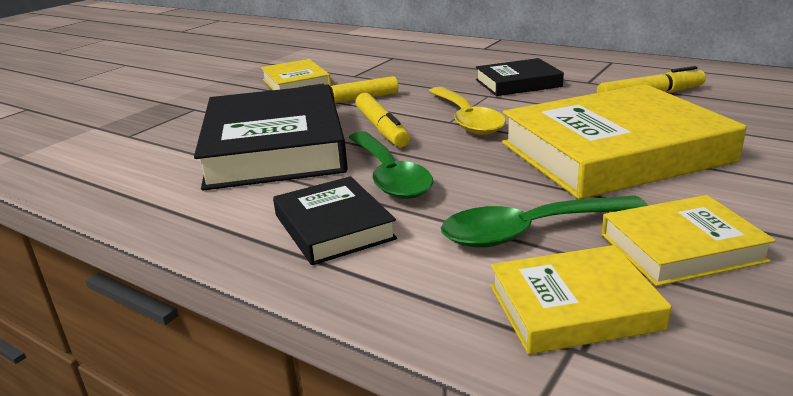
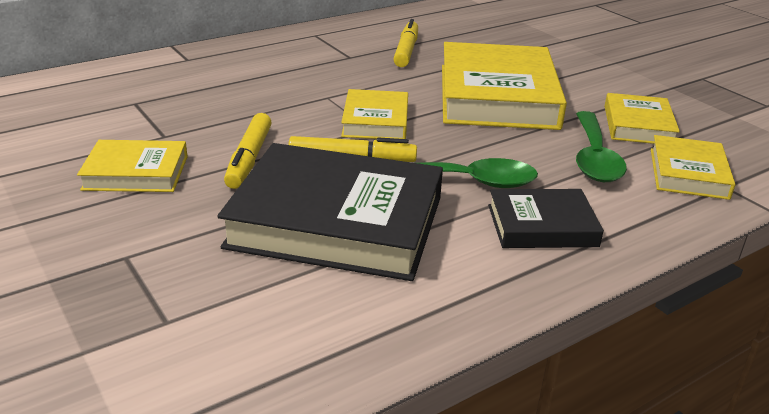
camera: 70 degrees left, 5 degrees up
yellow spoon [428,87,506,135] -> yellow book [341,89,408,139]
black book [476,58,564,96] -> none

